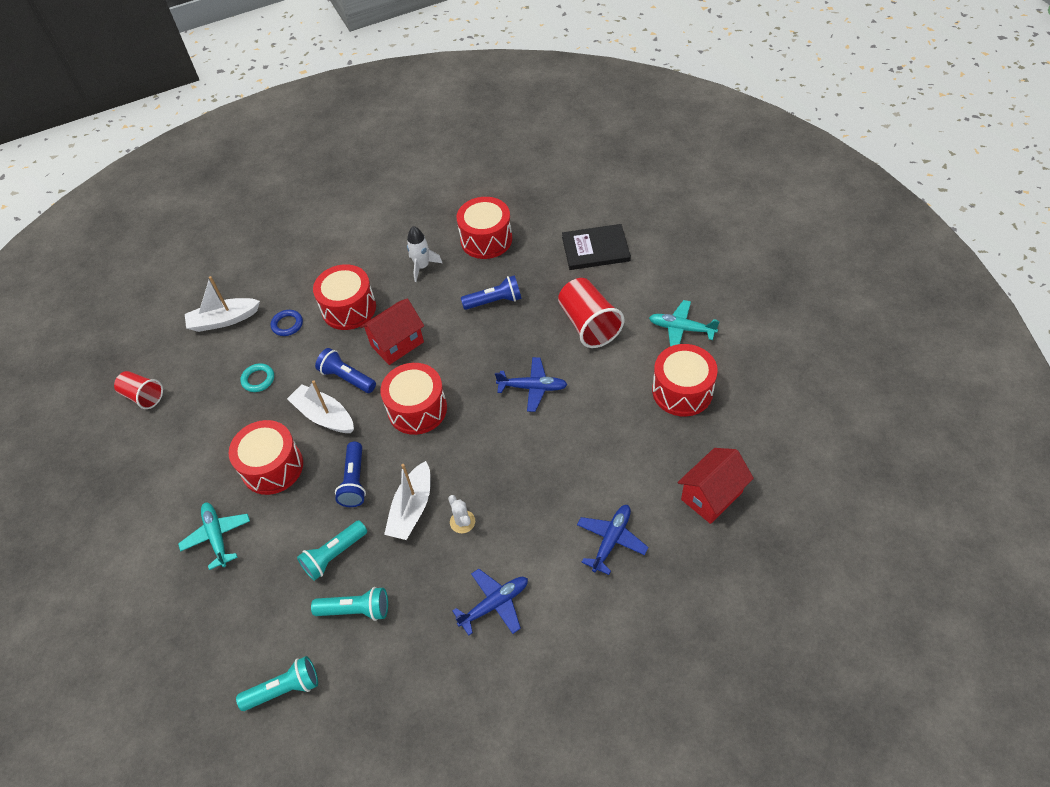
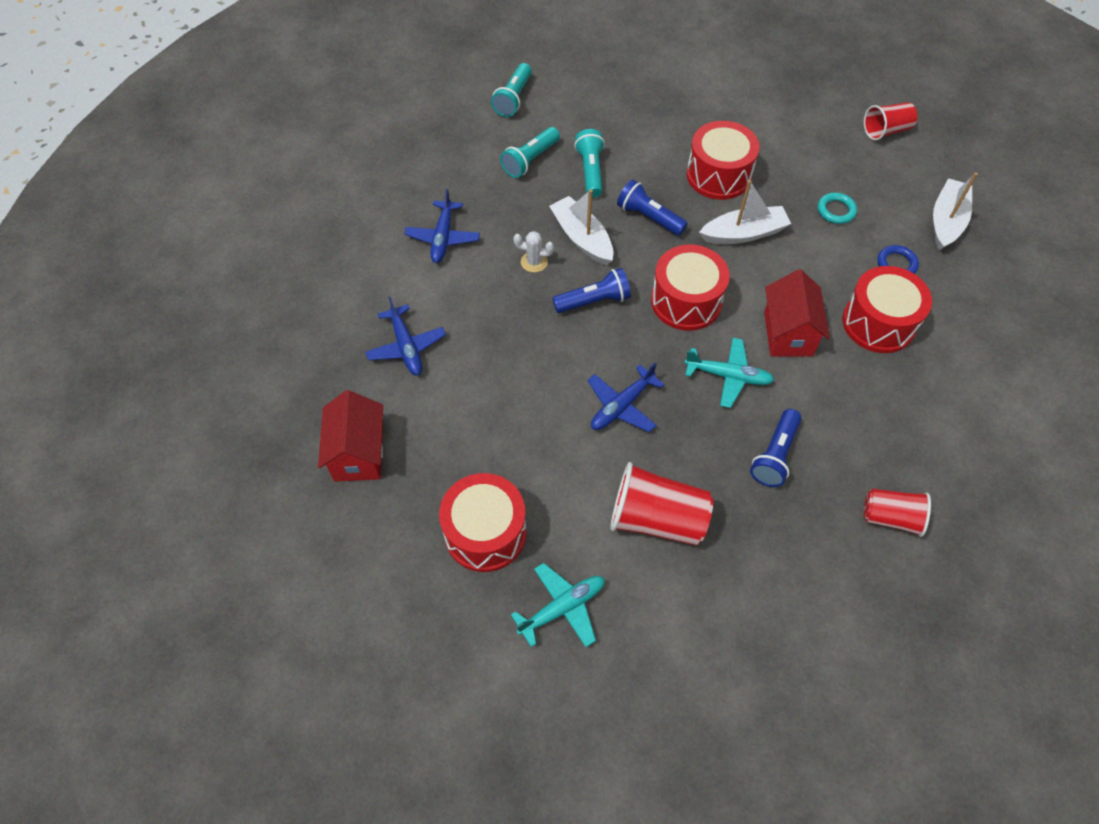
camera: 125 degrees right, 5 degrees up
turquoise plane [178,503,250,570] -> turquoise plane moved to [685,338,774,408]
blue flashlight [315,348,376,393] -> blue flashlight moved to [552,268,631,313]
white rocket [407,226,442,282] -> none
red drum [456,197,512,259] -> red cup [864,488,931,537]
black book [562,224,631,270] -> none

